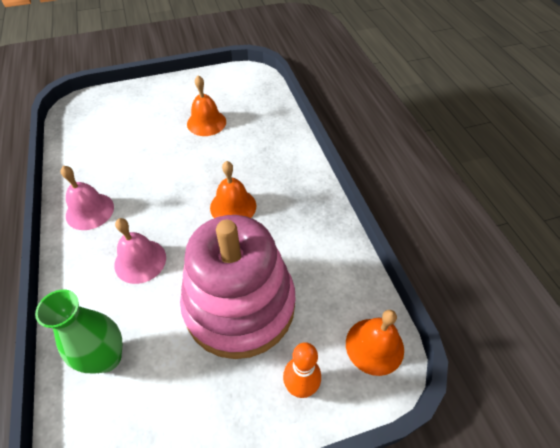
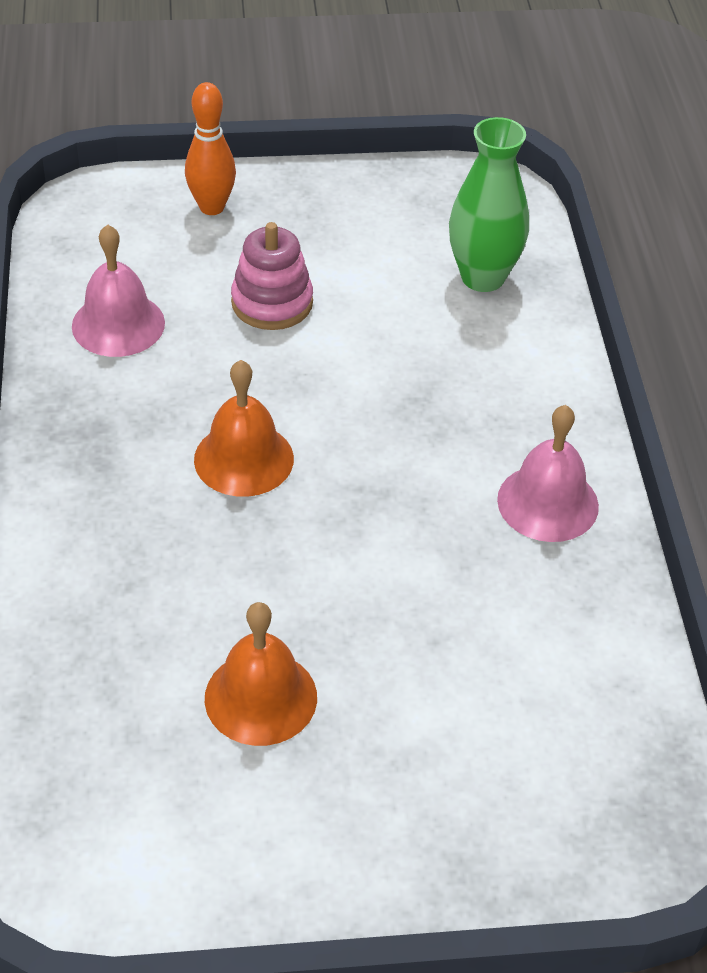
camera: 170 degrees left, 5 degrees down
pink bell [114,218,166,284] -> pink bell moved to [72,224,165,357]
pink stacking toy [180,215,296,359] -> pink stacking toy [231,222,313,330], size x0.45
orange bell [346,310,404,376] -> none

